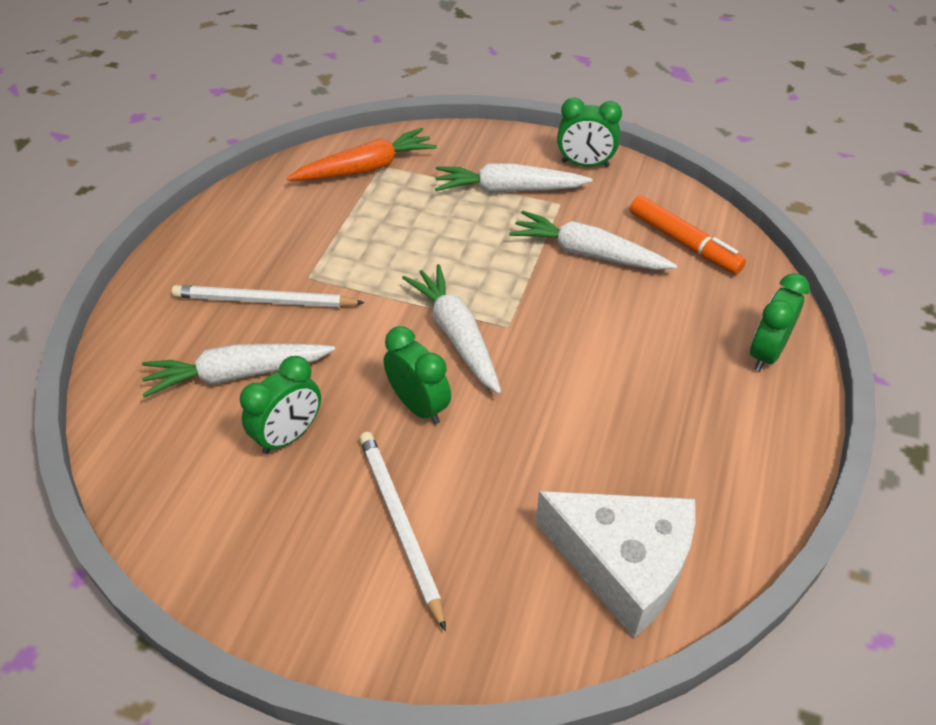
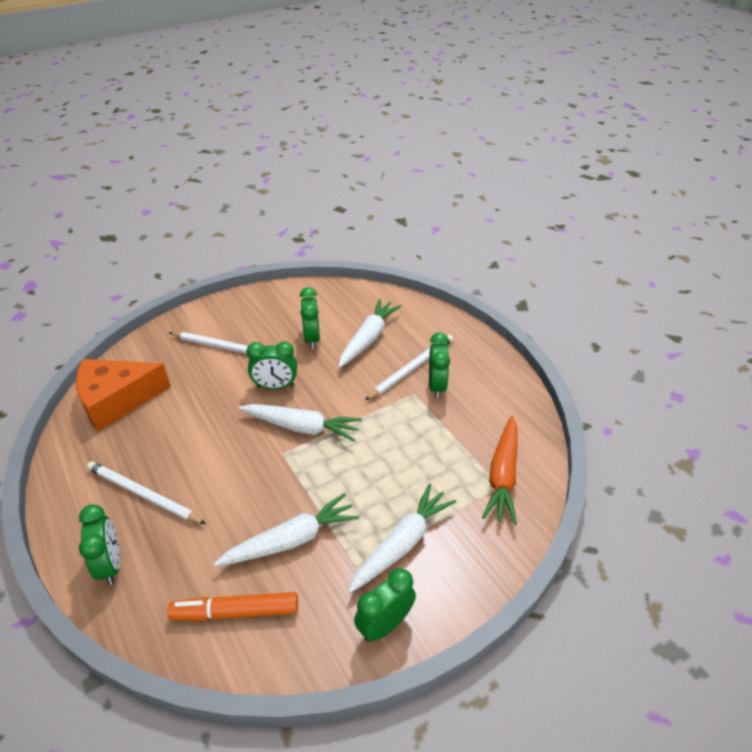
camera: 130 degrees right, 5 degrees down
white cheese [536,491,695,638] -> orange cheese [76,359,171,431]
none -> white pencil [87,461,206,524]
none -> green clock [429,332,450,399]

